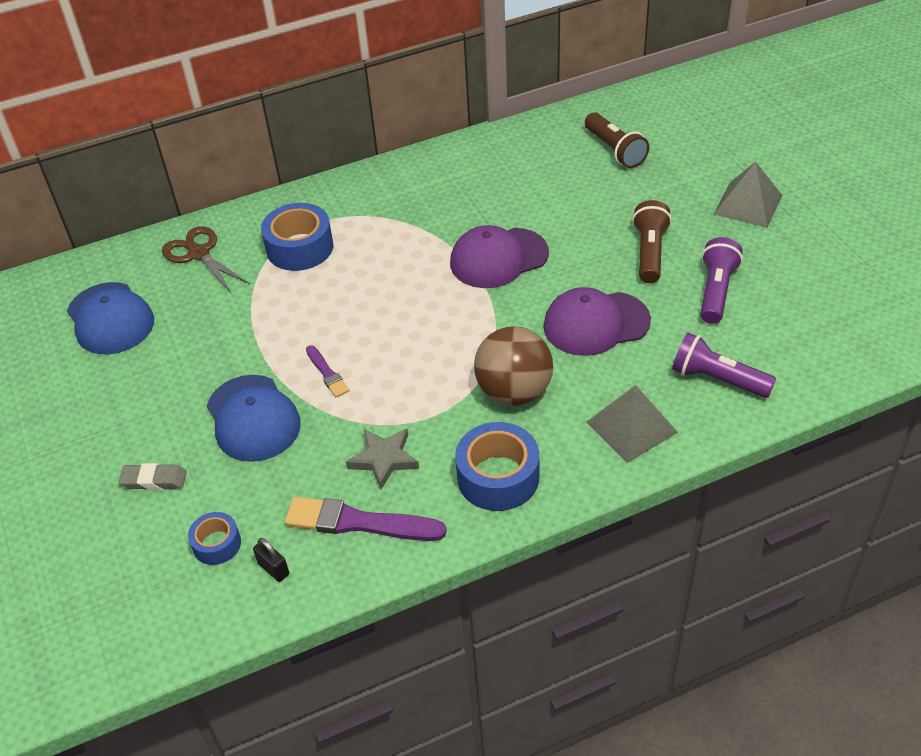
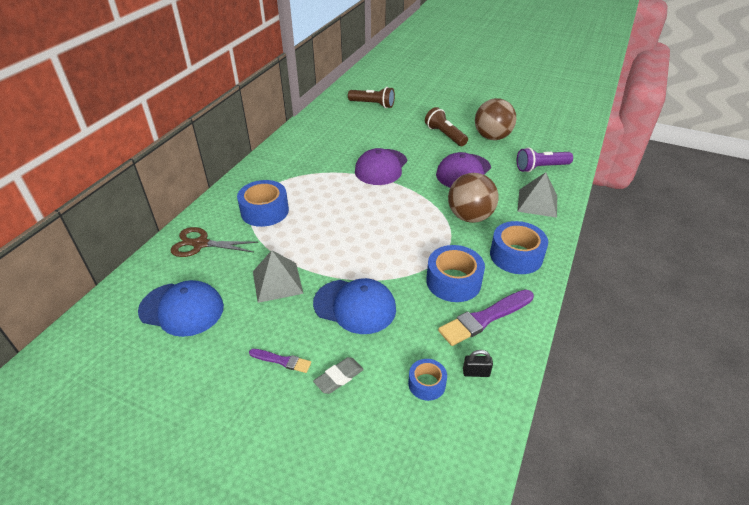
camera: 45 degrees left, 5 degrees down
purple brush [306,345,350,397] -> purple brush moved to [249,349,311,373]
grey star [346,429,419,489] -> blue tape [426,245,485,302]
purple flashlight [700,237,743,324] -> brown ball [475,98,516,140]
grey pyramid [714,162,782,228] -> grey pyramid moved to [253,250,304,303]

